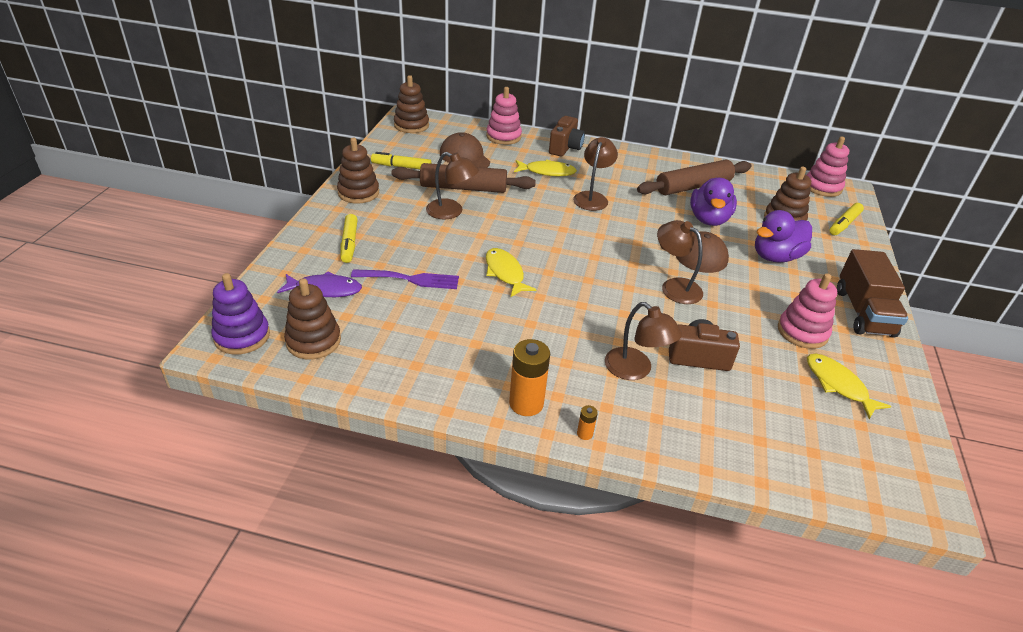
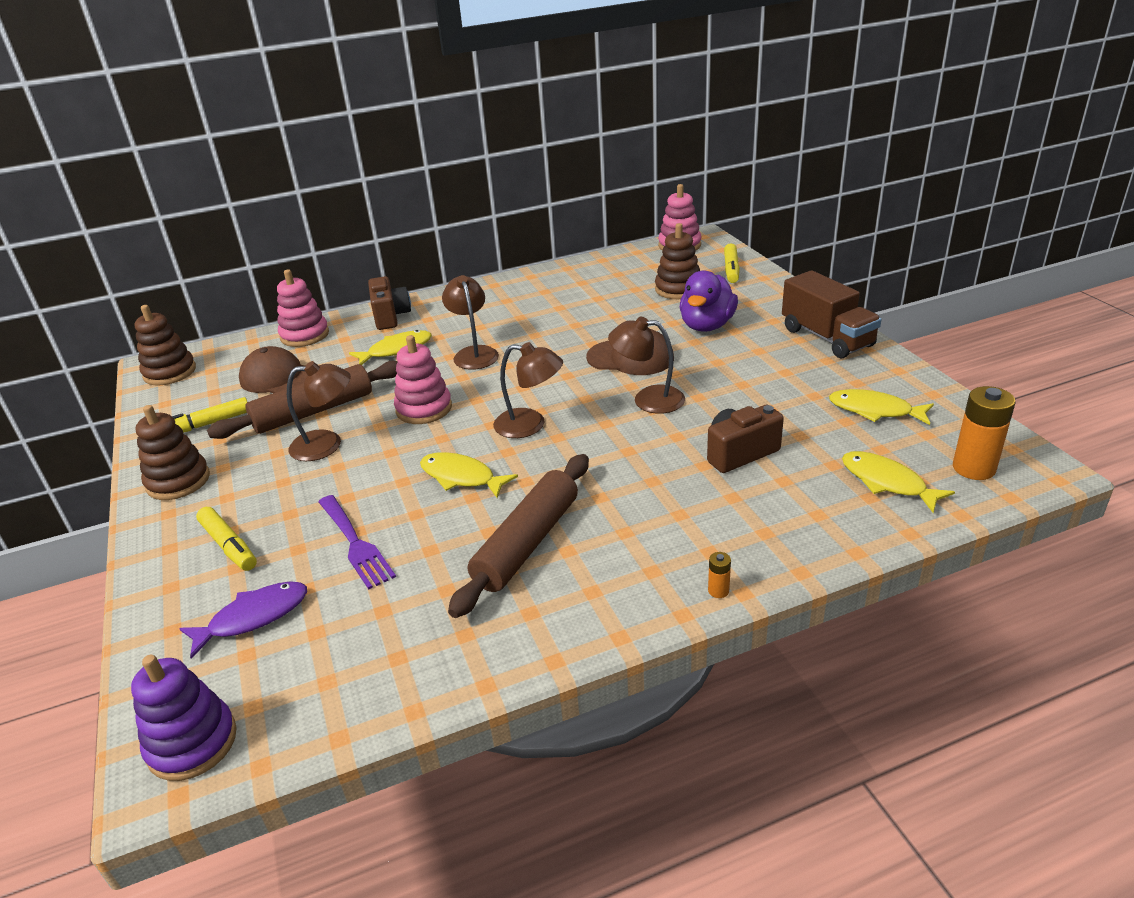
camera: 30 degrees left, 5 degrees down
brown stacking toy [284,278,341,359] -> none
purple fork [351,269,459,289] -> purple fork turned 90 degrees clockwise [318,495,396,590]
orange battery [509,339,550,416] -> orange battery moved to [953,386,1016,480]
brown lamp [605,302,682,380] -> brown lamp moved to [493,342,563,438]
brown rolling pin [637,159,751,195] -> brown rolling pin moved to [448,454,589,618]
purple duck [690,178,737,226] -> none
pink stacking toy [778,273,837,349] -> pink stacking toy moved to [394,335,452,424]
none -> yellow fish [842,451,955,513]

